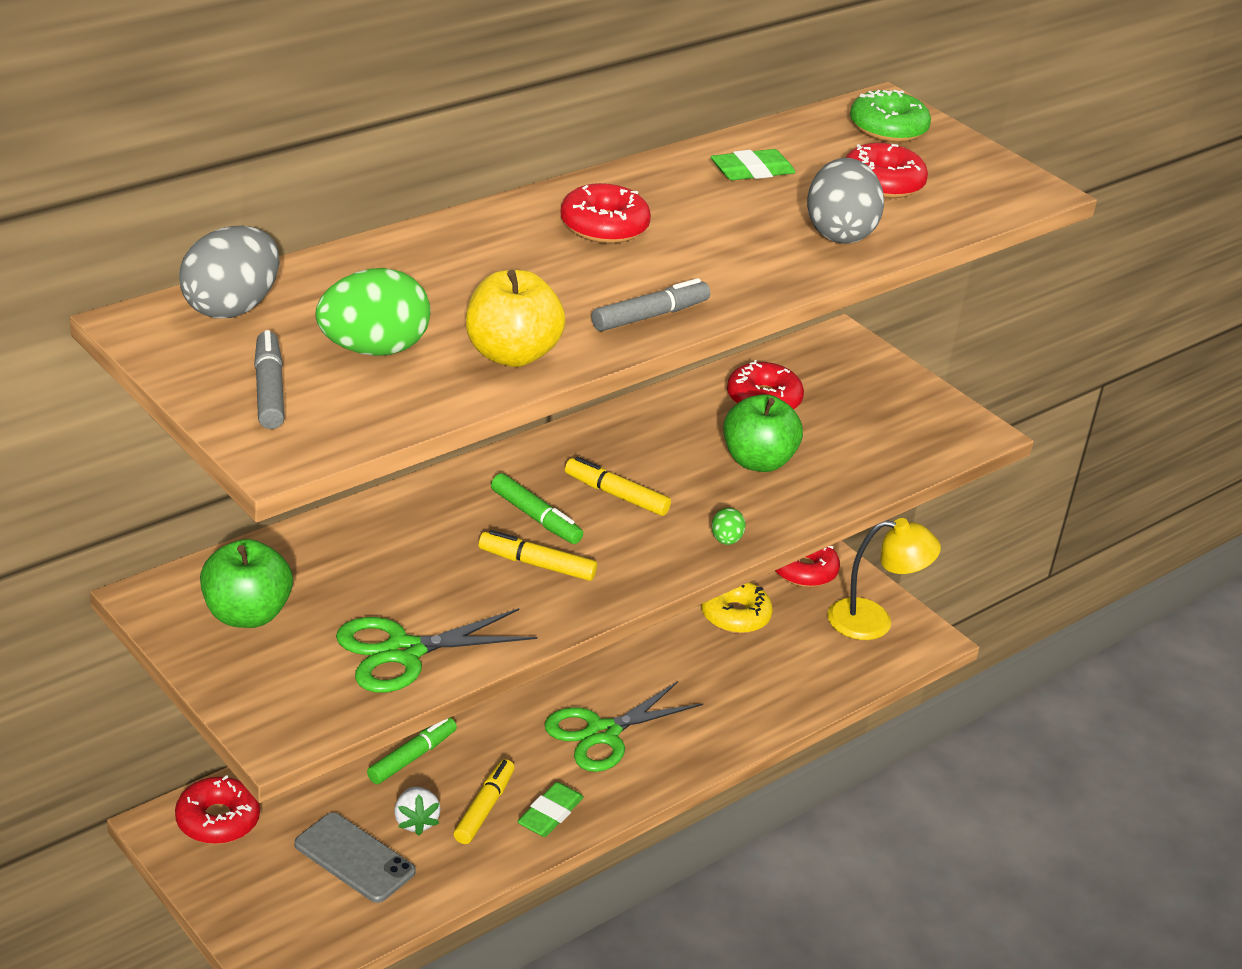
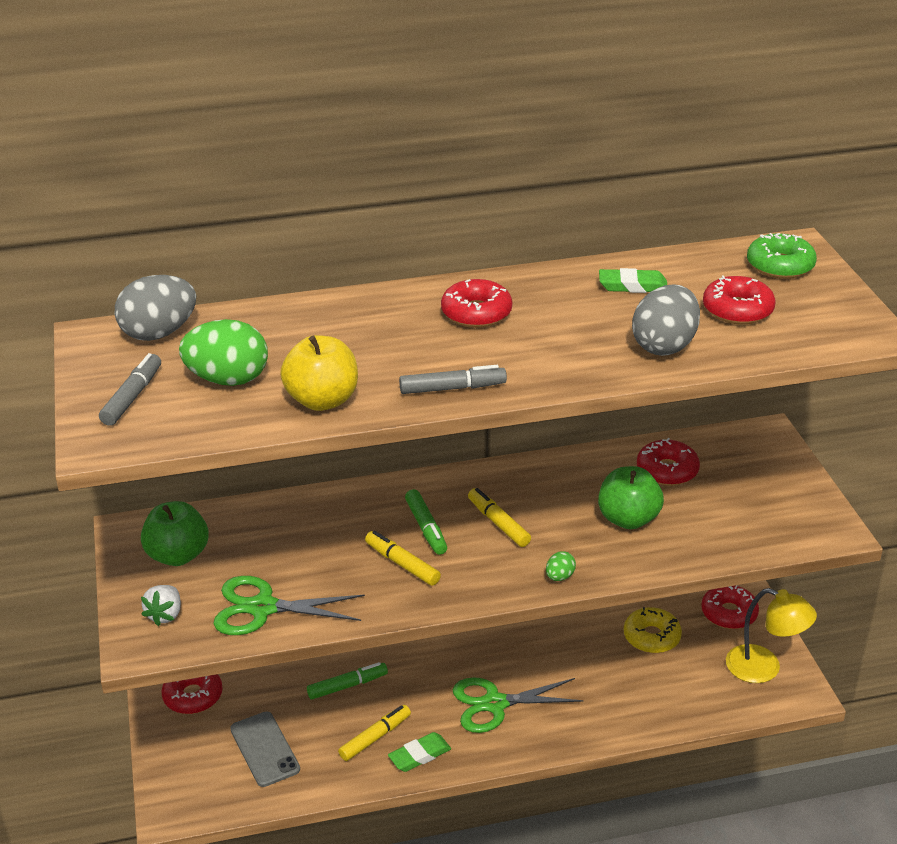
camera: 30 degrees right, 0 degrees up
white strawberry [394,787,441,836] -> white strawberry moved to [141,585,181,626]

